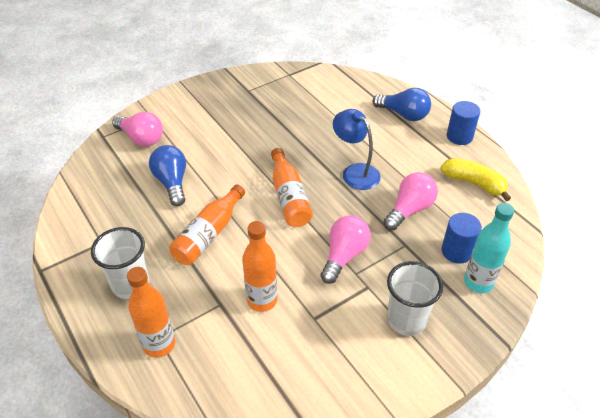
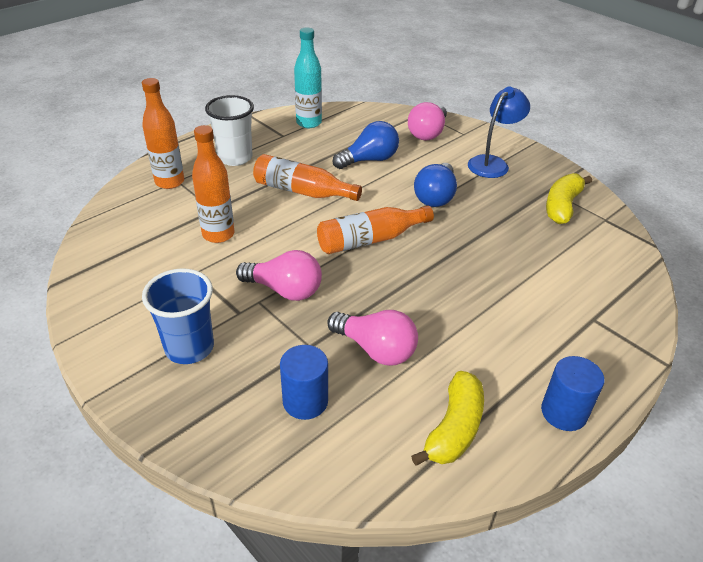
camera: 80 degrees right, 5 degrees down
blue lamp [333,109,381,190] -> blue lamp moved to [468,86,530,178]
blue light bulb [373,88,431,121] -> blue light bulb moved to [414,163,457,207]
white cup [387,261,443,336] -> blue cup [142,268,214,364]
turquoise bottle [464,203,514,293] -> turquoise bottle moved to [294,27,322,128]
none -> yellow banana [546,173,592,224]

